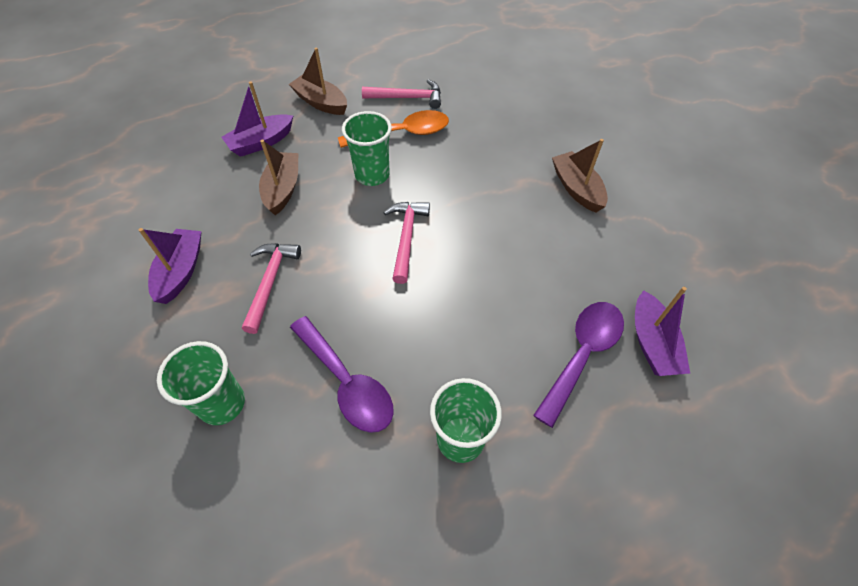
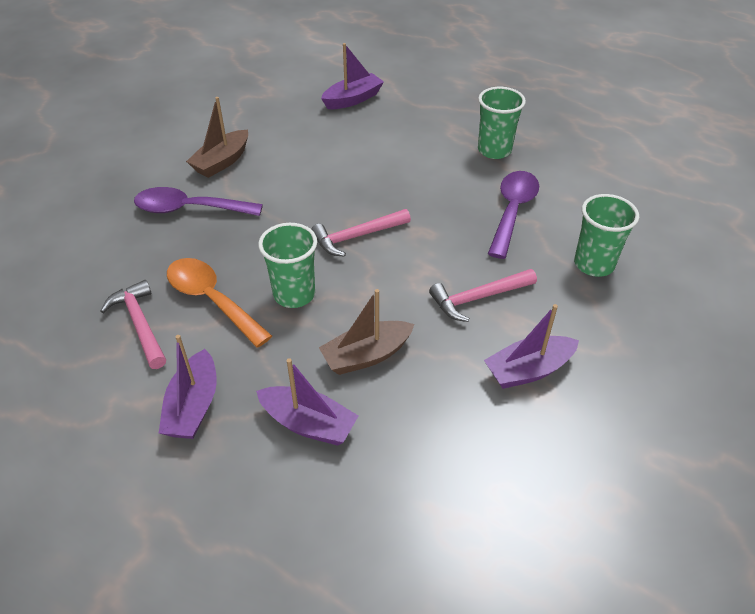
camera: 120 degrees left, 10 degrees down
brown boat [289,48,347,115] -> purple boat [159,335,217,439]
purple spoon [533,302,624,428] -> purple spoon moved to [134,187,263,216]

